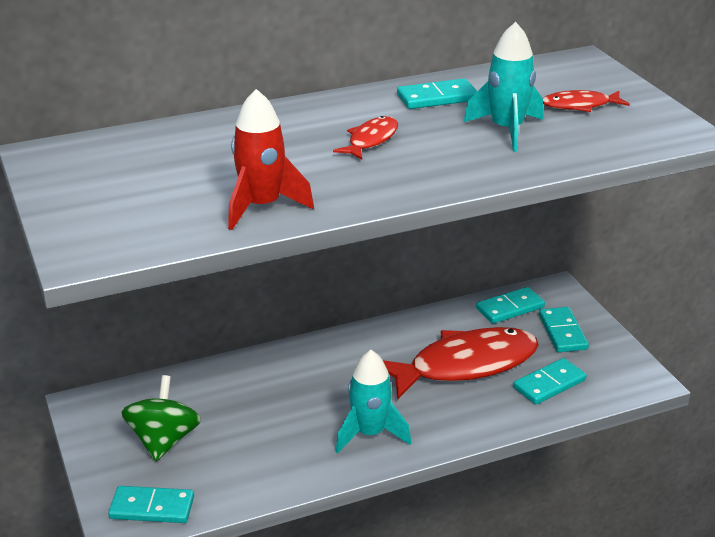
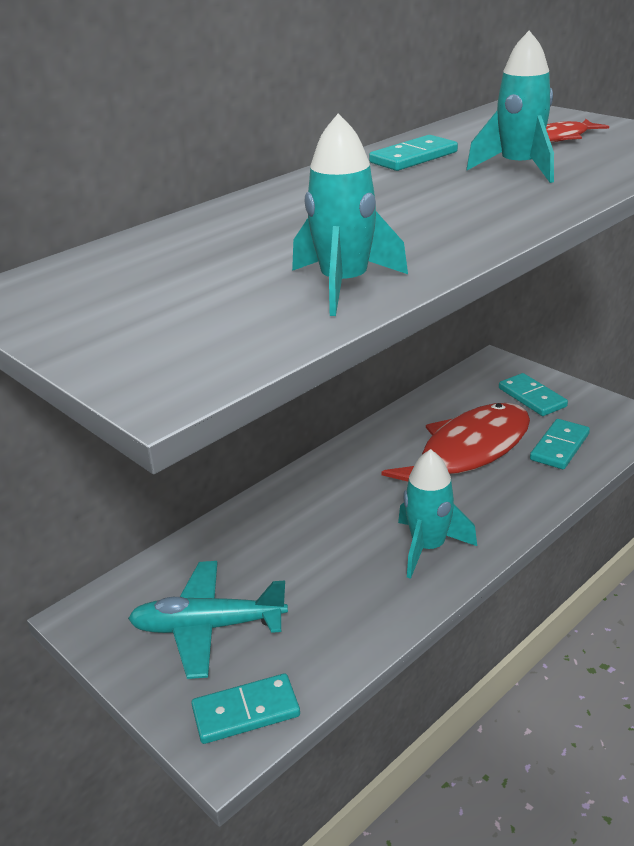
camera: 20 degrees left, 0 degrees up
green spinning top [121,375,201,461] -> turquoise plane [128,561,288,679]
red rocket [228,89,314,230] -> turquoise rocket [292,114,408,316]
red fish [333,116,398,160] -> none
turquoise domino [476,287,545,324] -> none

